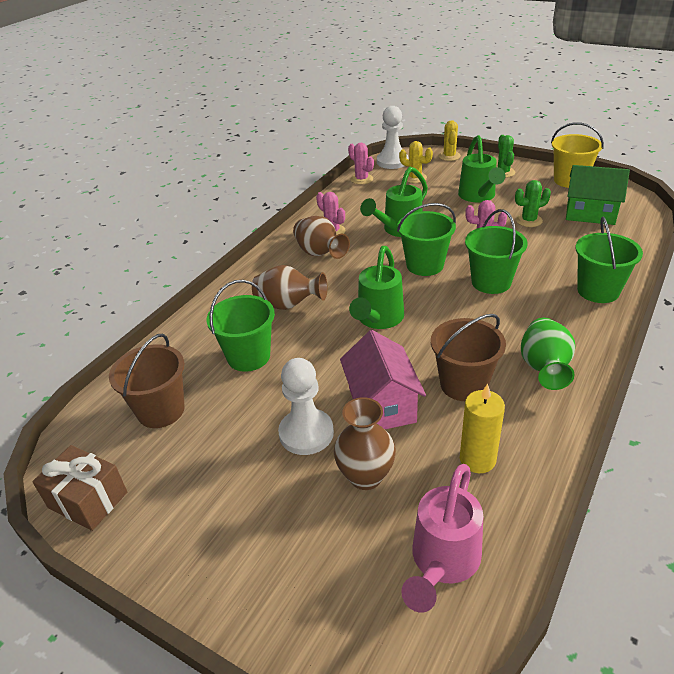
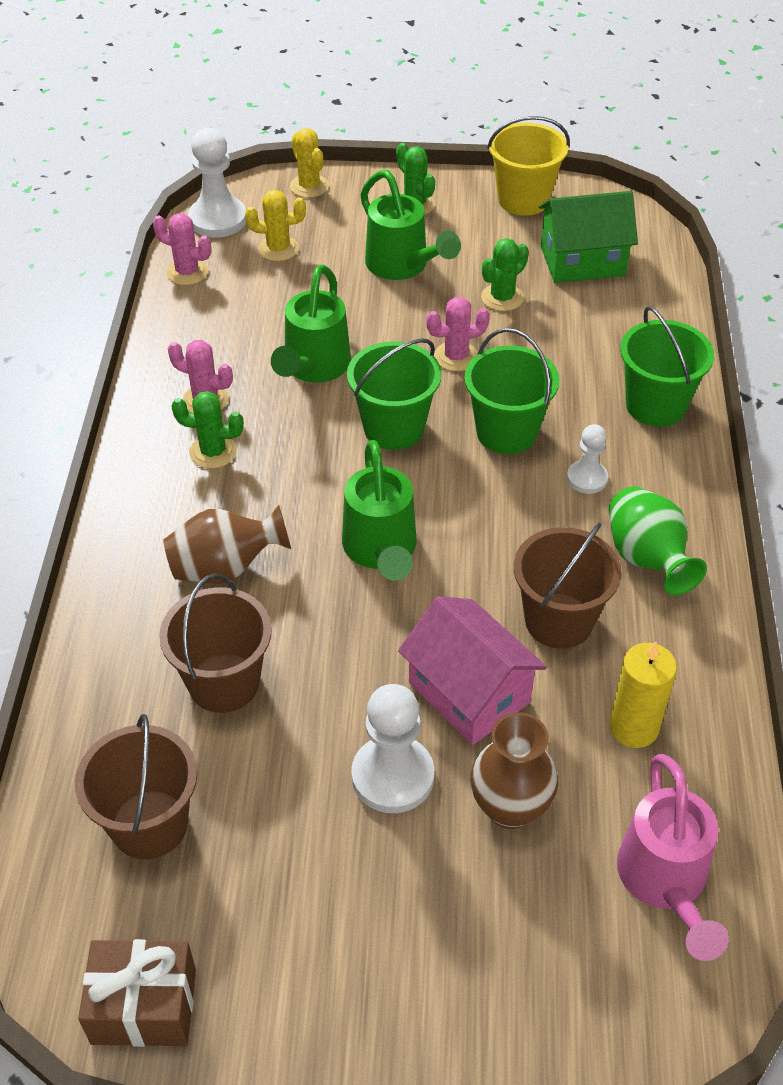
camera: 30 degrees left, 10 degrees up
green bucket [206,280,275,372] -> brown bucket [159,574,272,713]
brown vase [293,216,350,259] -> green cactus [172,391,244,469]
none -> white pawn [567,424,608,494]

